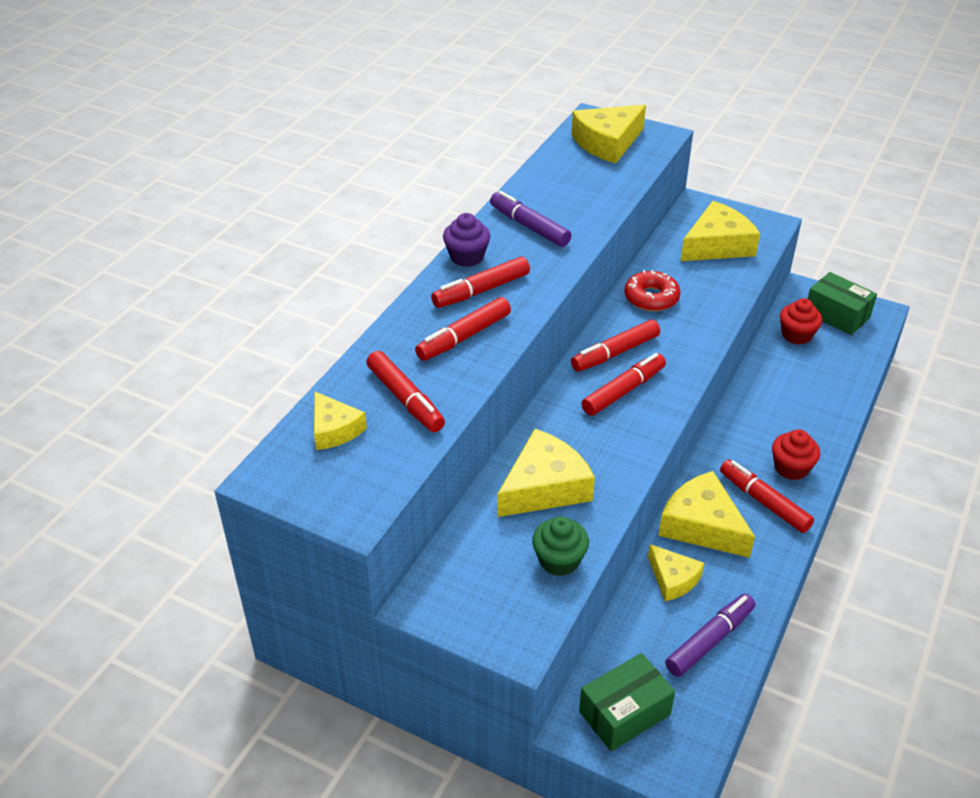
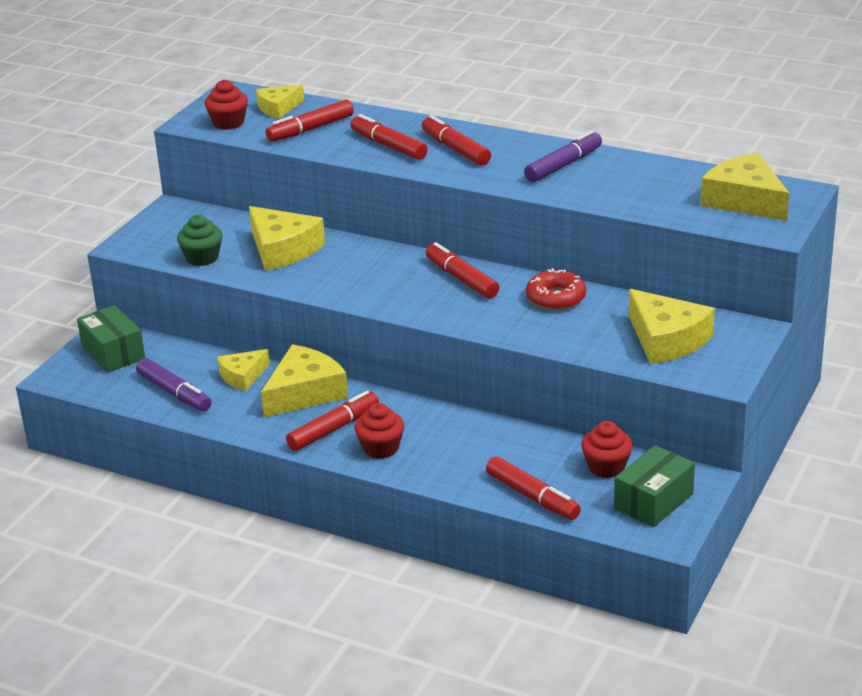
camera: 90 degrees right, 10 degrees down
purple cupcake [443,213,490,267] -> none
red marker [582,353,666,416] -> red marker moved to [486,456,581,520]
none -> red cupcake [205,80,248,130]

